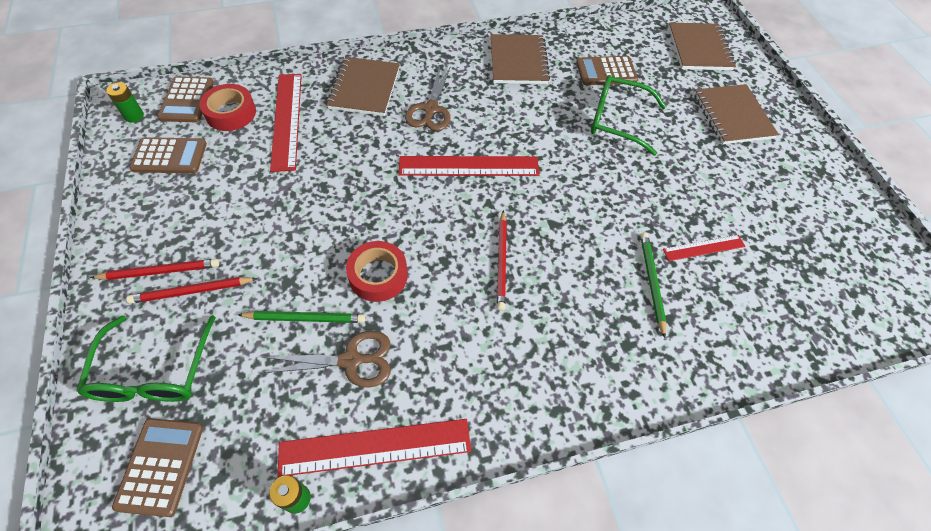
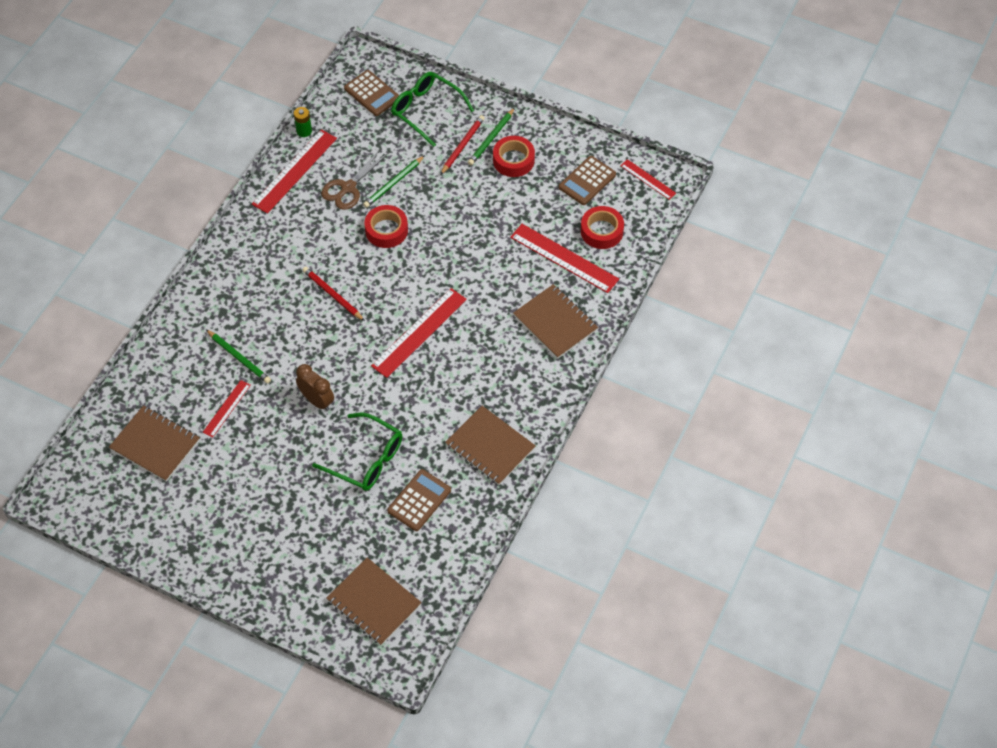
camera: 135 degrees right, 0 degrees up
red pencil [90,259,219,280] -> green pencil [468,108,515,165]
green battery [106,82,144,123] -> red ruler [620,159,676,200]
brown calculator [157,76,214,122] -> none
brown scissors [405,66,451,131] -> none
green glasses [591,75,667,156] -> green glasses turned 60 degrees clockwise [312,412,402,491]
brown notebook [694,84,779,144] -> brown notebook moved to [109,406,200,482]
none -> brown clock [296,364,334,411]
none -> red tape [493,136,535,177]

